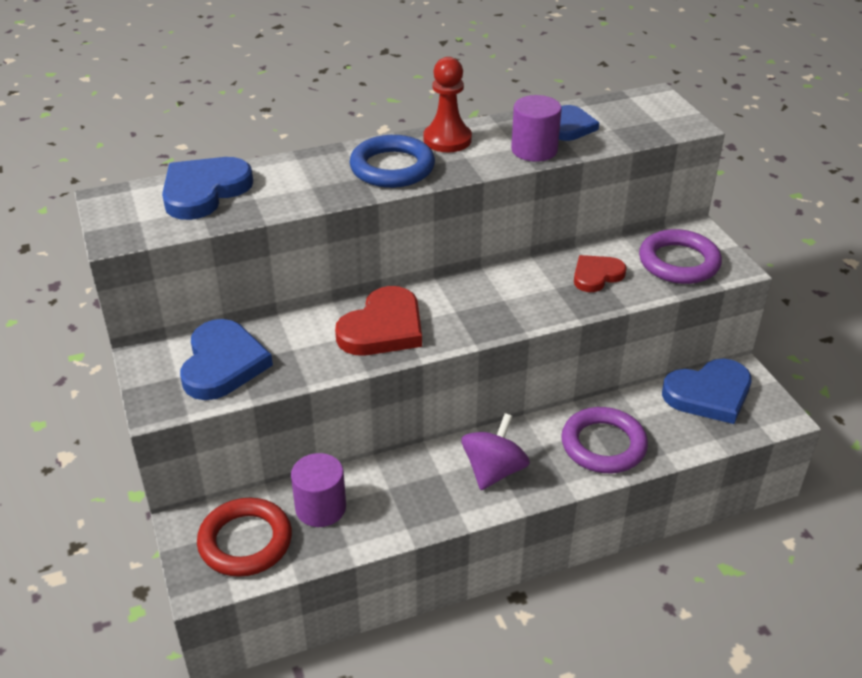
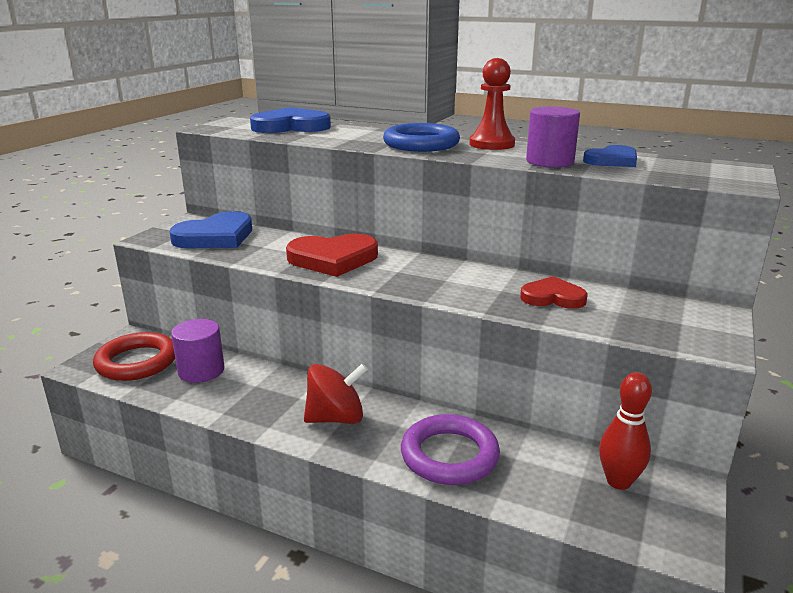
camera: 45 degrees right, 15 degrees down
purple spinning top [461,413,530,490] -> red spinning top [304,364,368,424]
purple ring [639,229,722,284] -> none
blue heart [662,359,752,424] -> red bowling pin [599,372,652,490]

